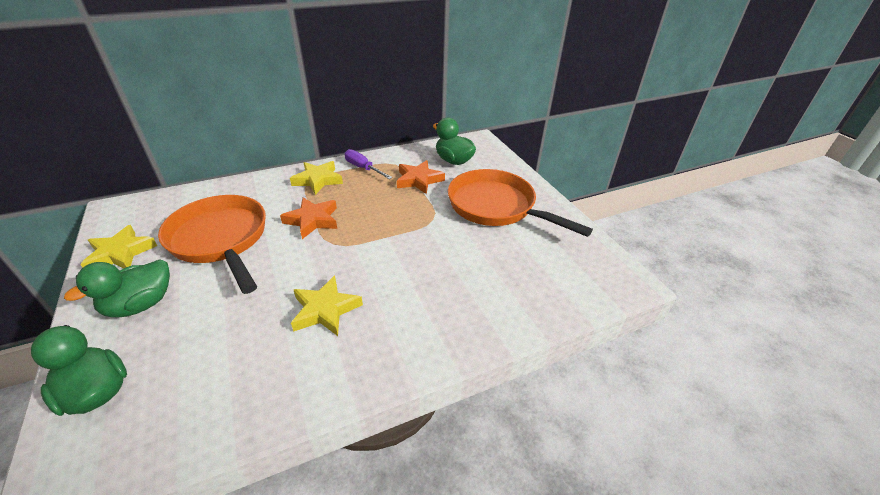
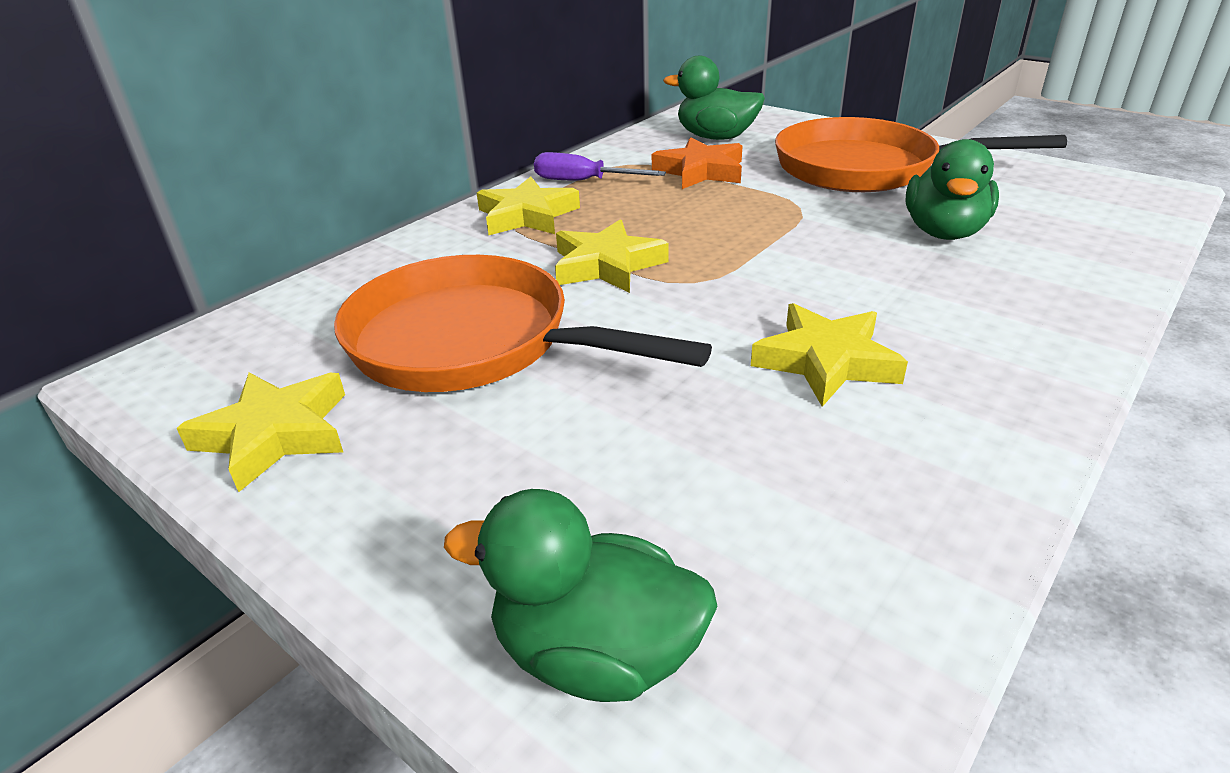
camera: 25 degrees left, 5 degrees down
green duck [64,259,170,317] -> green duck moved to [905,139,999,240]
orange star [280,197,337,239] -> yellow star [555,219,669,293]

